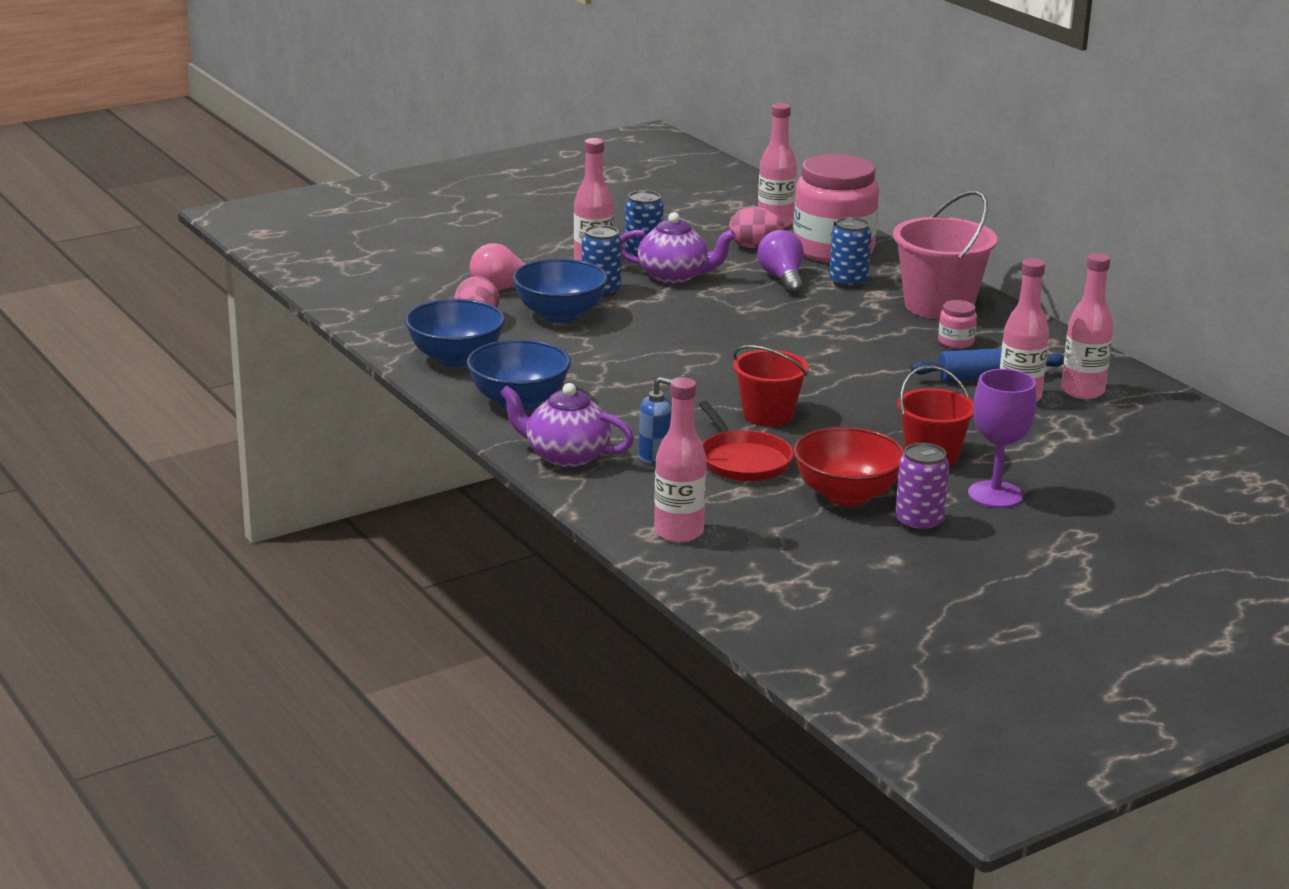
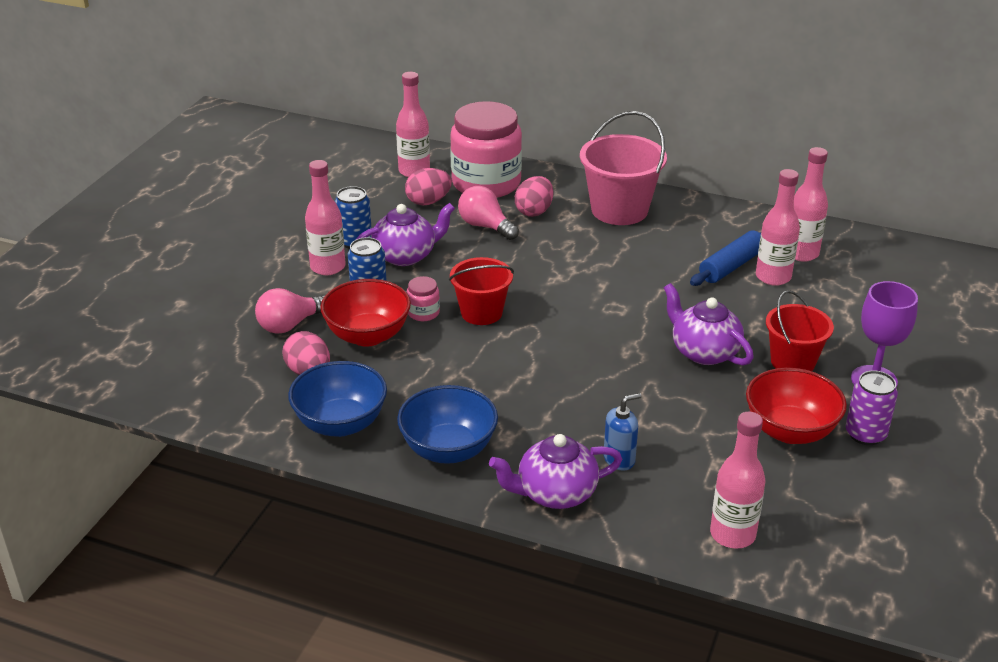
camera: 35 degrees left, 10 degrees up
blue bowl [512,259,608,323] -> red bowl [320,279,411,347]
red pan [699,401,794,481] -> none
red bucket [733,345,809,427] -> red bucket moved to [449,257,514,325]
purple light bulb [757,230,804,294] -> pink light bulb [458,186,519,240]
blue can [829,217,872,288] -> pink egg [515,176,553,217]
pink jar [938,300,977,348] -> pink jar moved to [407,276,440,321]
none -> purple teapot [664,283,754,366]

